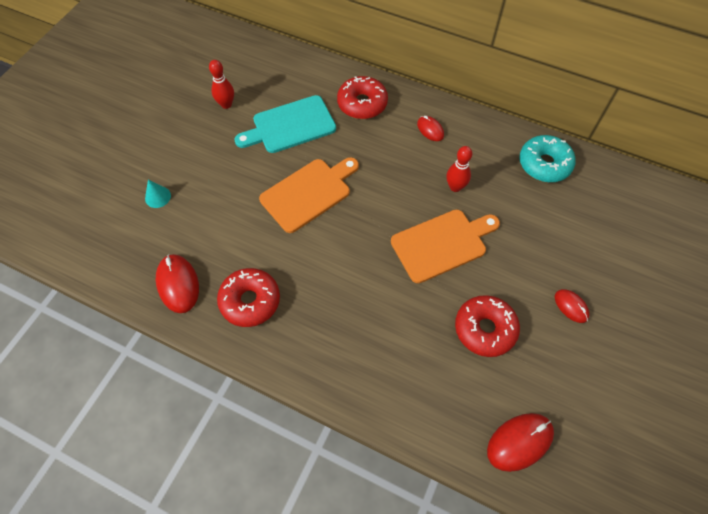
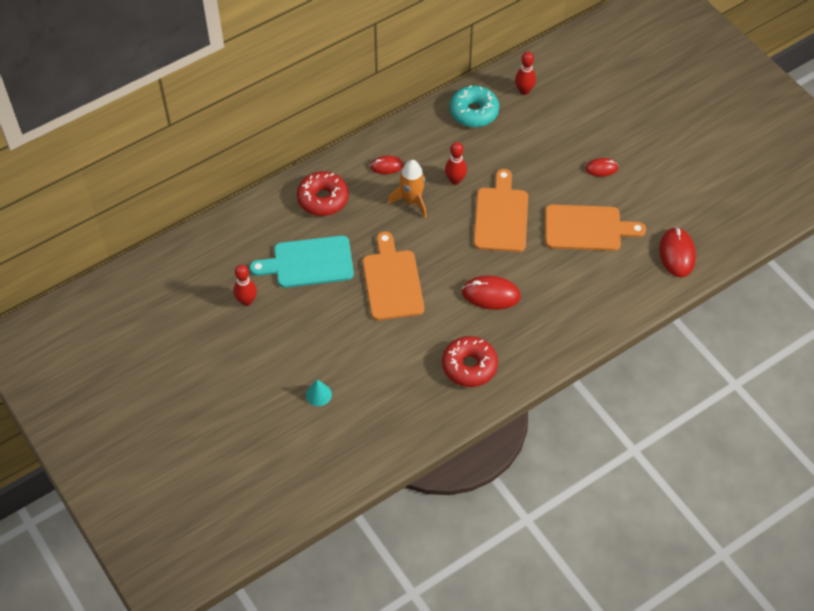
camera: 60 degrees left, 5 degrees down
red mouse [156,254,199,313] -> red mouse moved to [462,276,521,310]
turquoise cutting board [235,95,336,153] -> turquoise cutting board turned 75 degrees clockwise [250,235,354,288]
red donut [455,295,520,357] -> orange cutting board [545,204,646,251]
none -> orange rocket [388,160,427,218]
none -> red bowling pin [515,52,536,95]

